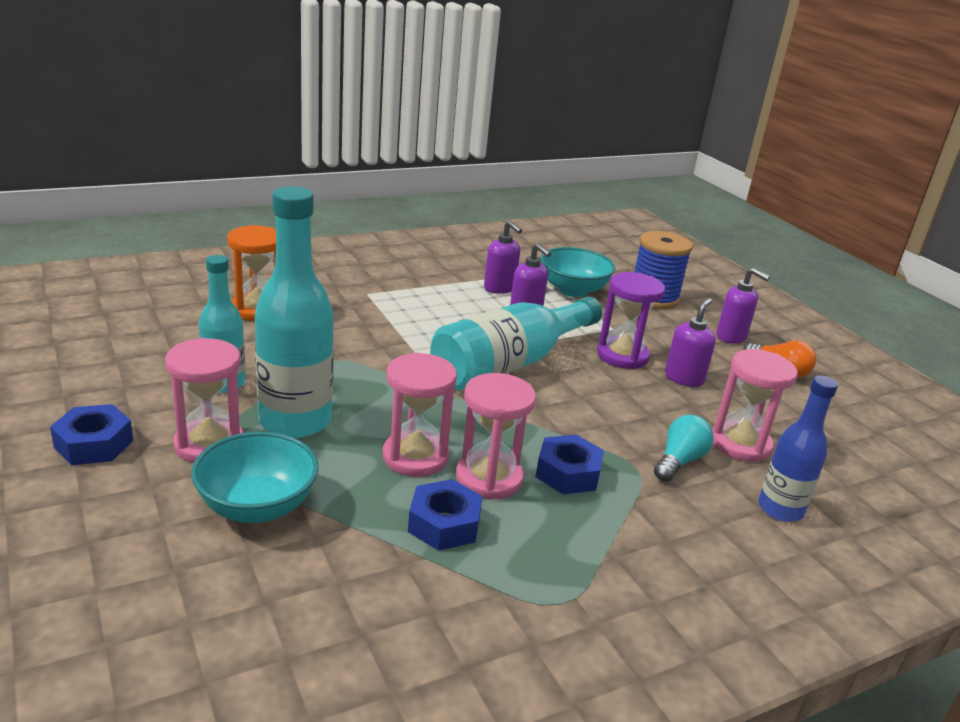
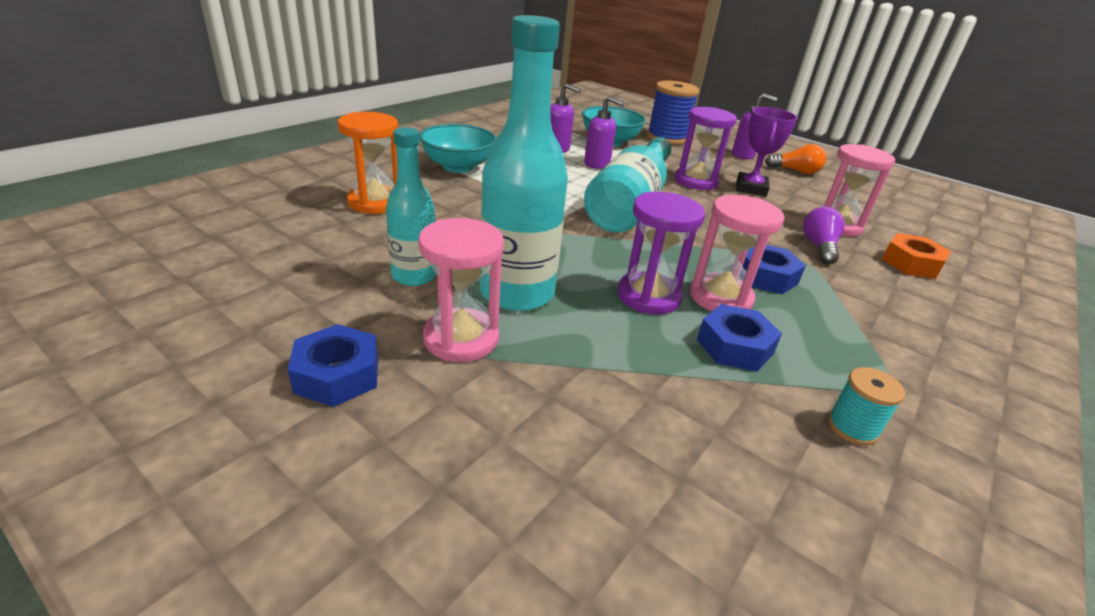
camera: 25 degrees left, 5 degrees up
turquoise bowl [191,431,319,523] -> turquoise bowl moved to [419,124,496,173]
pink hourglass [383,353,457,477] -> purple hourglass [617,192,705,315]
turquoise light bulb [654,415,713,482] -> purple light bulb [803,207,845,265]
purple soap dispenser [665,298,716,387] -> purple trophy [736,107,798,197]
blue bottle [758,375,838,522] -> orange nut [882,233,951,279]
none -> turquoise spool [828,367,905,446]

